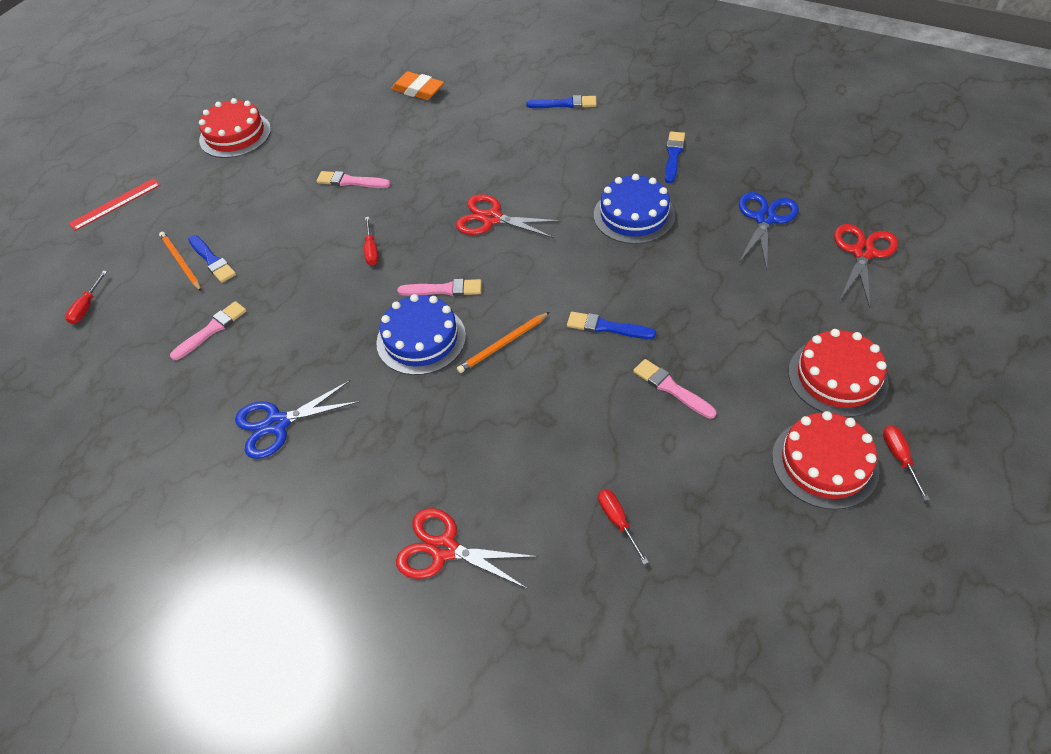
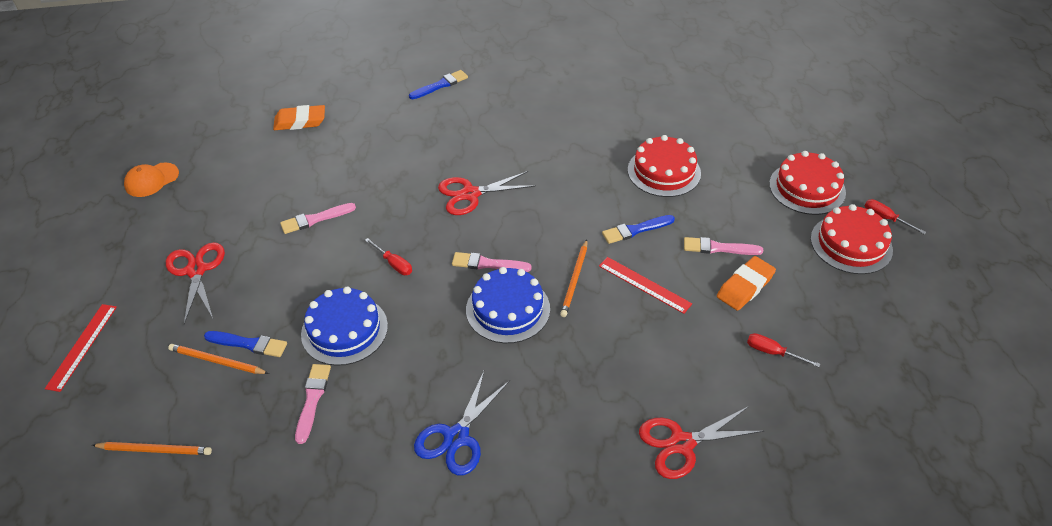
camera: 40 degrees left, 5 degrees down
red screwdriver [65,271,107,324] -> orange pencil [92,442,212,455]
red cake [199,98,271,158] -> red cake moved to [628,135,701,197]
pink brush [397,279,482,296] -> pink brush turned 135 degrees counterclockwise [452,252,532,272]
blue cake [594,174,675,244] -> blue cake moved to [301,287,388,366]
blue brush [665,132,685,183] -> none
blue scissors [738,192,799,269] -> none
red scissors [834,224,898,308] -> red scissors moved to [166,242,225,324]
none -> orange cap [124,162,179,197]
none -> red ruler [599,257,692,314]
none -> orange eraser [717,256,776,311]

